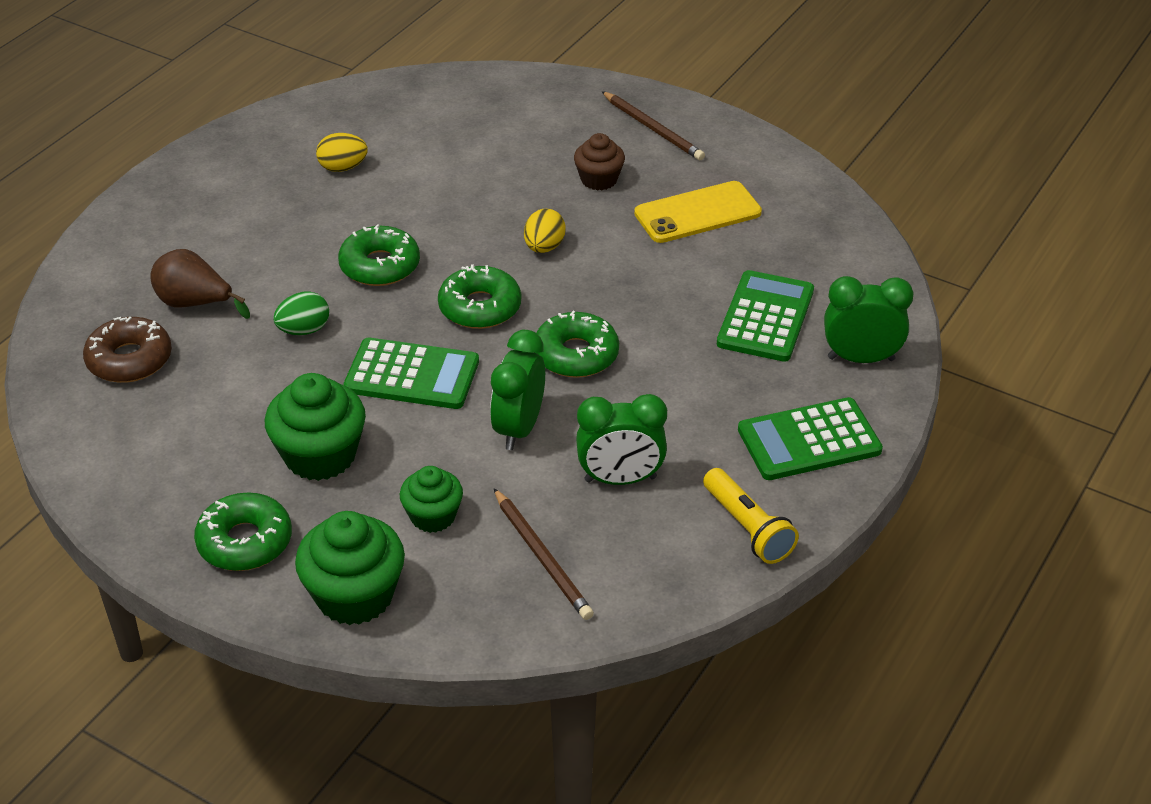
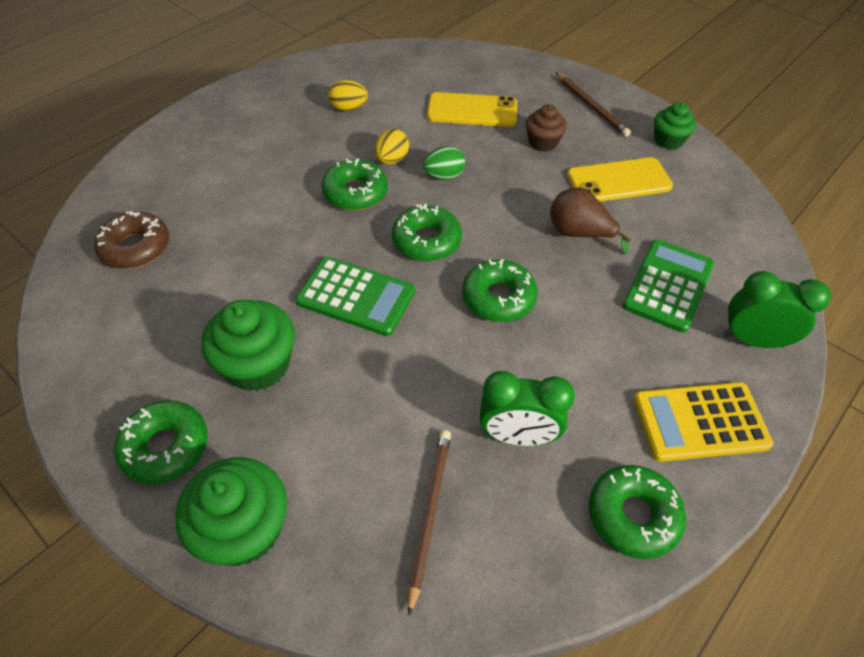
camera: 10 degrees right, 10 degrees up
brown pear [150,249,250,319] -> brown pear moved to [550,188,631,254]
green egg [273,291,329,335] -> green egg moved to [423,146,465,180]
green cupcake [400,466,463,533] -> green cupcake moved to [654,102,696,150]
green clock [490,330,545,450] -> none
brown pencil [494,488,594,620] -> brown pencil turned 150 degrees counterclockwise [408,430,451,616]
yellow egg [524,209,566,253] -> yellow egg moved to [375,129,409,164]
yellow flashlight [703,468,799,564] -> green donut [589,465,686,559]
green calculator [738,397,883,480] -> yellow calculator [633,382,774,462]
none -> yellow phone [427,92,517,127]

